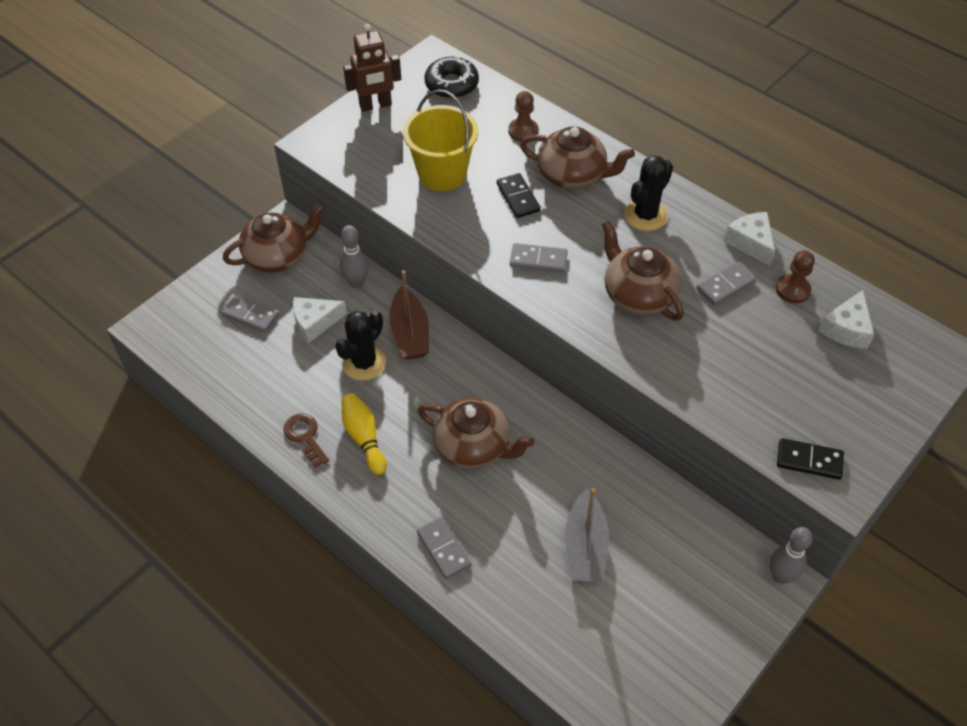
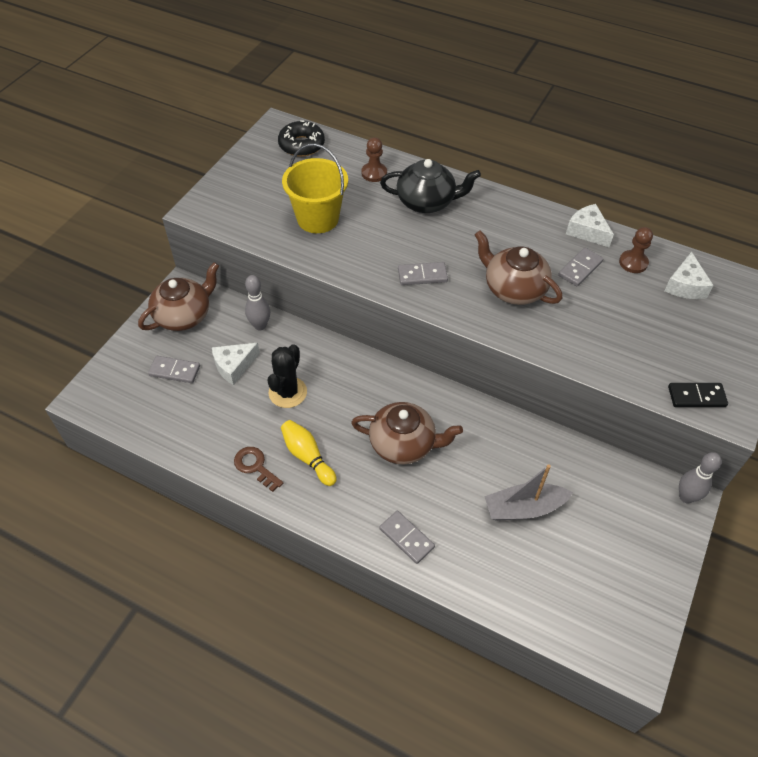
camera: 15 degrees left, 0 degrees up
brown robot [343,24,401,112] -> none
brown boat [389,270,429,359] -> none
black domino [497,173,540,218] -> none
brown teapot [520,126,635,189] -> black teapot [380,159,481,213]
grey boat [565,488,609,582] -> grey boat turned 90 degrees clockwise [484,464,573,521]
black cactus [624,155,673,231] -> none

